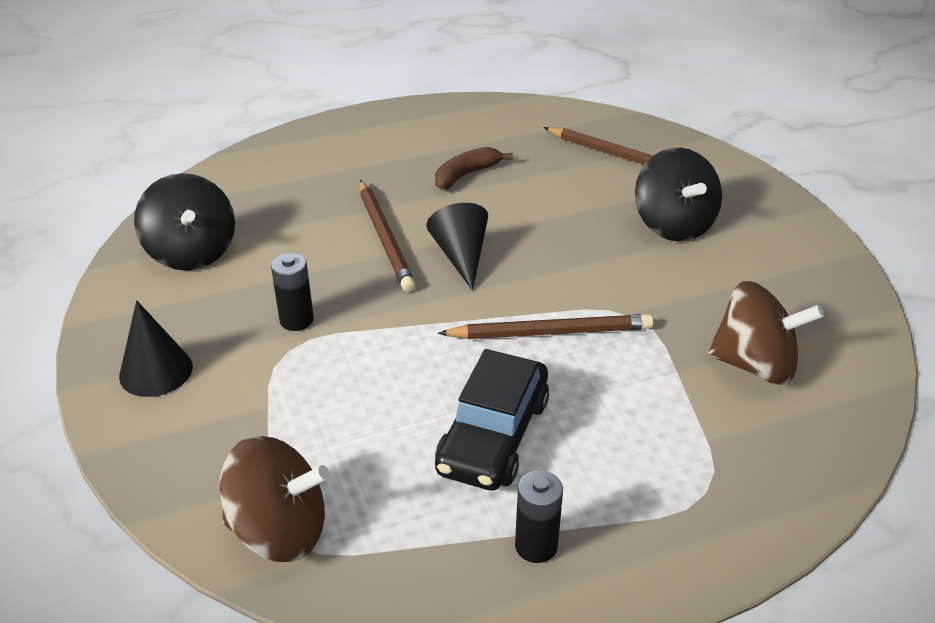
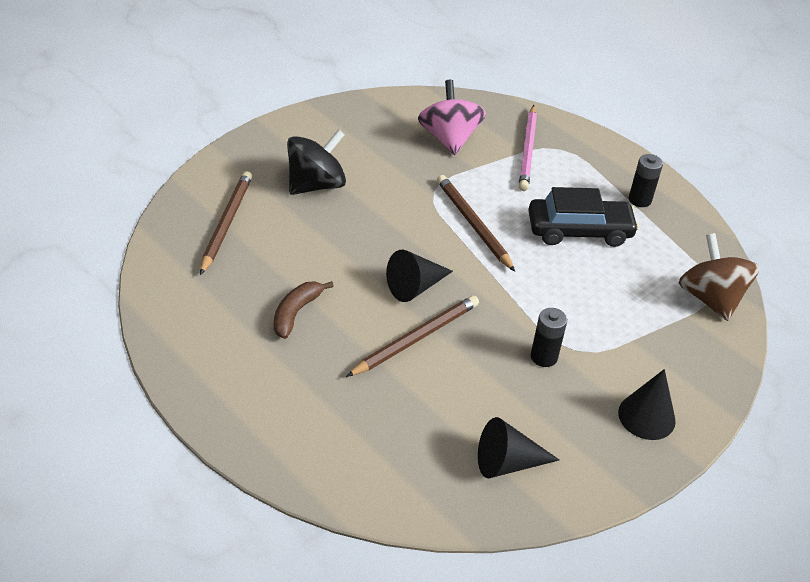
camera: 115 degrees left, 5 degrees up
black spinning top [134,173,235,270] -> black cone [478,417,559,478]
brown banana [435,147,513,190] -> brown banana turned 90 degrees clockwise [274,281,334,339]
brown spinning top [707,281,824,385] -> pink spinning top [418,80,486,155]
none -> pink pencil [519,105,537,191]

